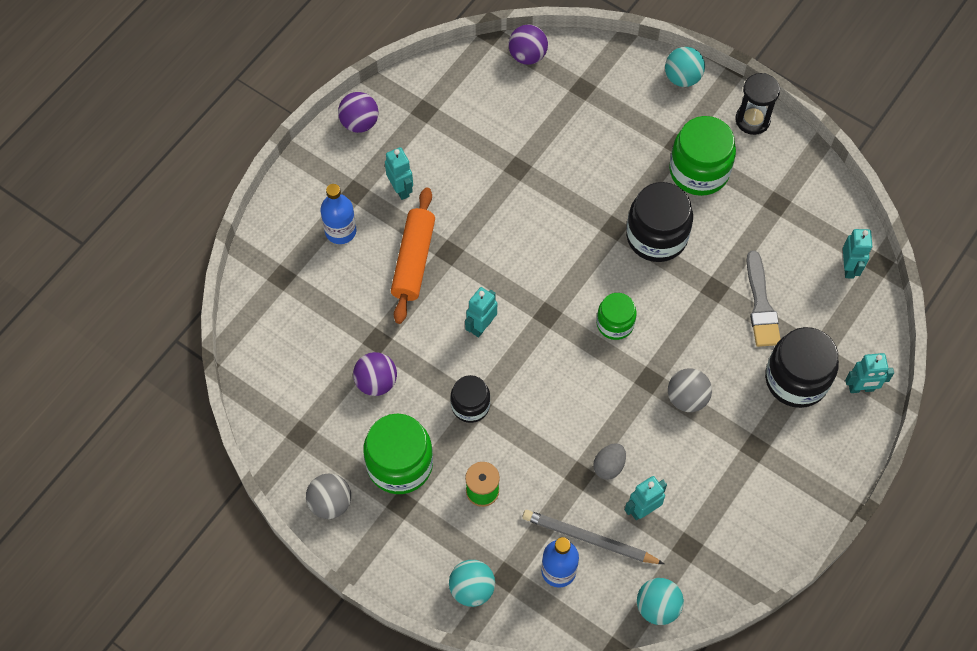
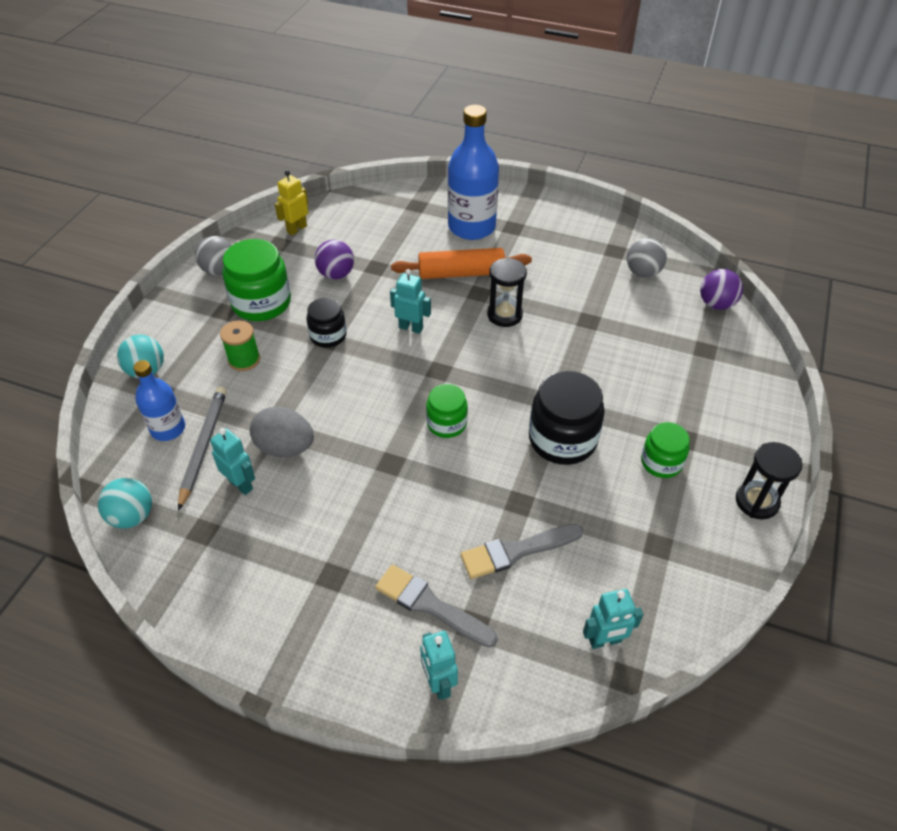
camera: 75 degrees right, 15 degrees down
blue bottle [321,184,356,244] -> blue bottle [448,105,499,240], size x1.71
purple ball [338,92,379,133] -> none
turquoise robot [385,147,413,200] -> none
grey egg [593,443,626,480] -> grey egg [250,407,314,457], size x1.60
turquoise ball [665,47,705,87] -> none
grey ball [668,368,712,412] -> grey ball moved to [627,238,667,277]
green jar [669,116,736,196] -> green jar [641,422,690,478], size x0.59
black jar [765,327,839,408] -> grey brush [375,565,498,648]
none -> yellow robot [275,170,308,235]
none -> black hourglass [487,258,527,327]

